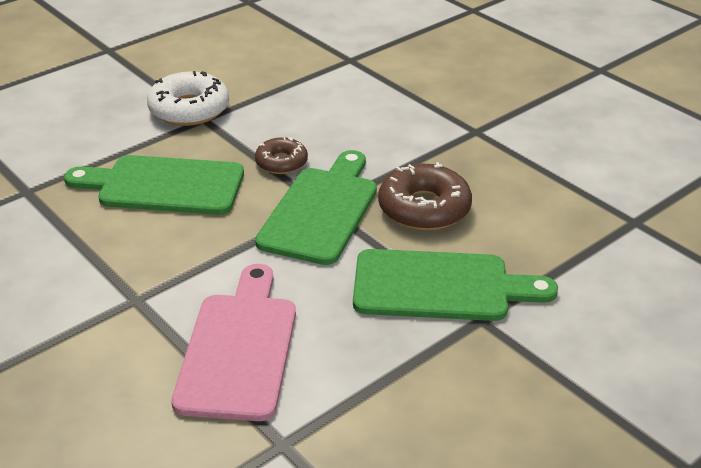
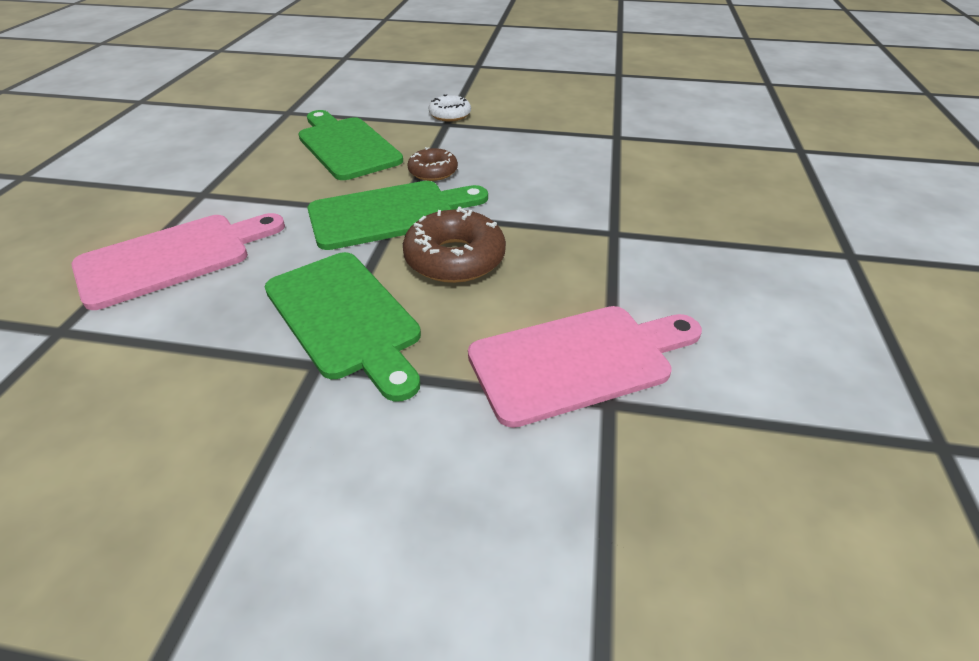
camera: 50 degrees right, 5 degrees up
white donut [147,71,229,126] -> white donut [429,94,471,121], size x0.60
none -> pink cutting board [468,306,702,428]

